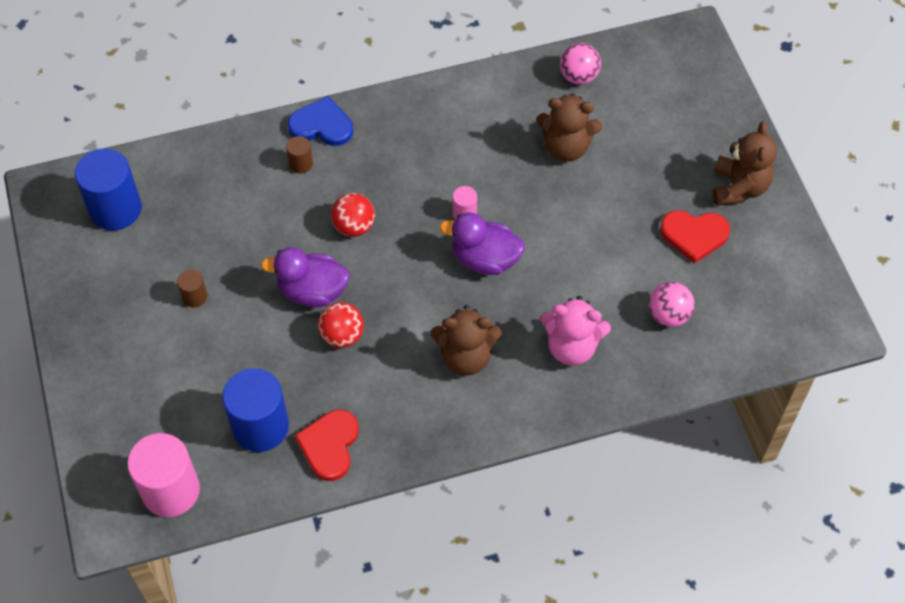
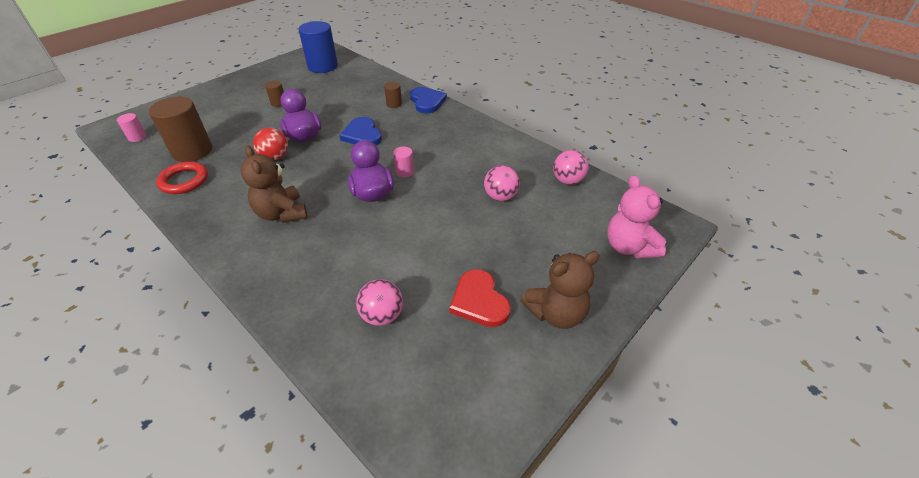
camera: 60 degrees right, 15 degrees down
pink cylinder [127,433,200,517] -> pink cylinder [117,113,147,142], size x0.46
blue cylinder [222,368,289,452] -> brown cylinder [149,97,212,162]
red heart [294,410,359,481] -> red ring [156,162,208,194]
red ball [331,193,375,237] -> blue heart [339,117,382,145]
brown teddy bear [537,94,602,162] -> pink ball [484,165,520,201]
pink teddy bear [540,296,611,366] -> pink teddy bear moved to [607,175,666,259]

